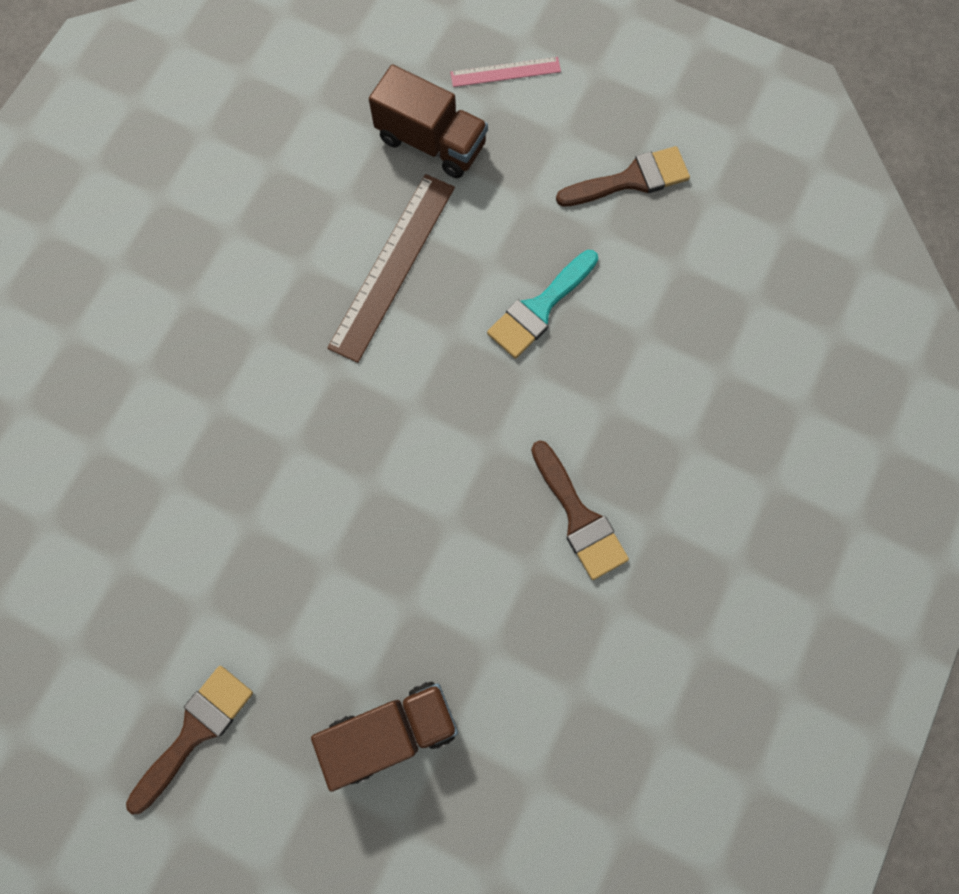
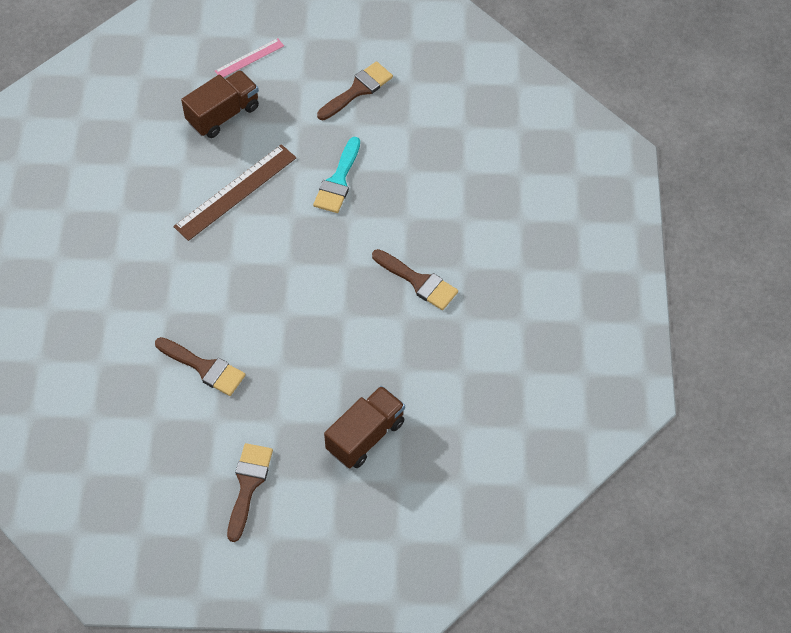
camera: 25 degrees left, 15 degrees down
brown ruler [327,174,455,363] -> brown ruler turned 45 degrees clockwise [173,144,296,241]
brown truck [369,64,488,178] -> brown truck turned 45 degrees counterclockwise [181,70,259,138]
none -> brown brush [155,337,245,396]

